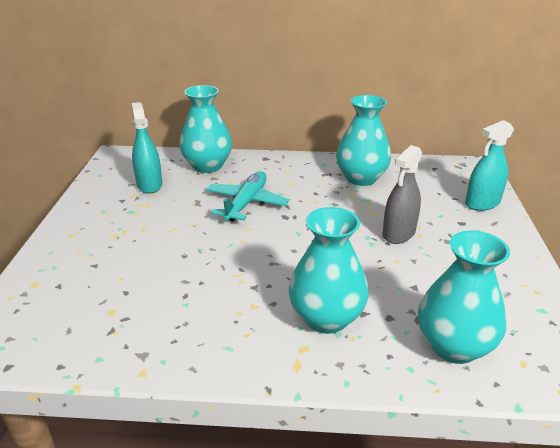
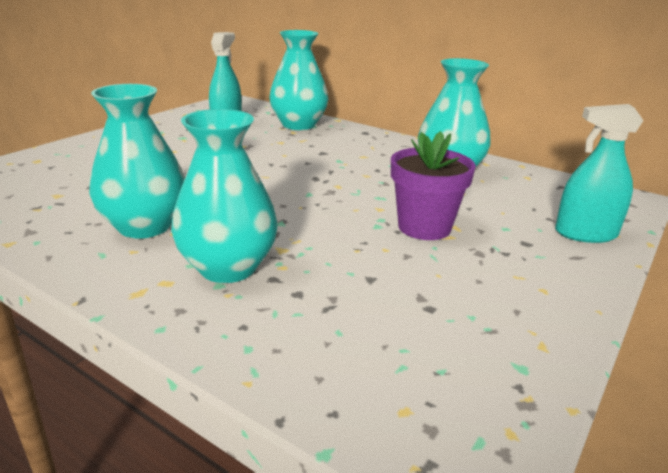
camera: 30 degrees right, 5 degrees down
turquoise plane [206,171,289,222] -> none
grey spray bottle [383,145,422,244] -> purple flower pot [391,131,476,240]
turquoise vase [418,231,510,364] -> turquoise vase moved to [89,84,185,239]

